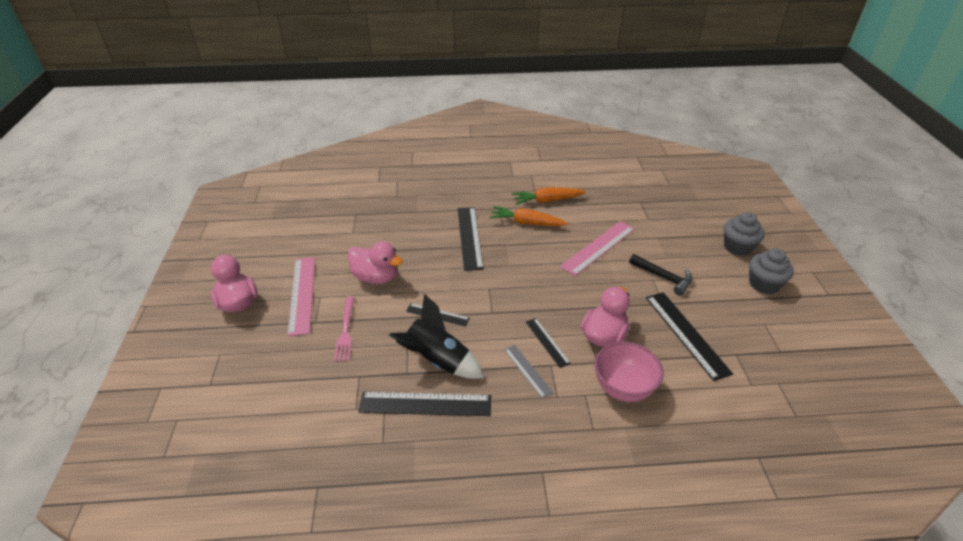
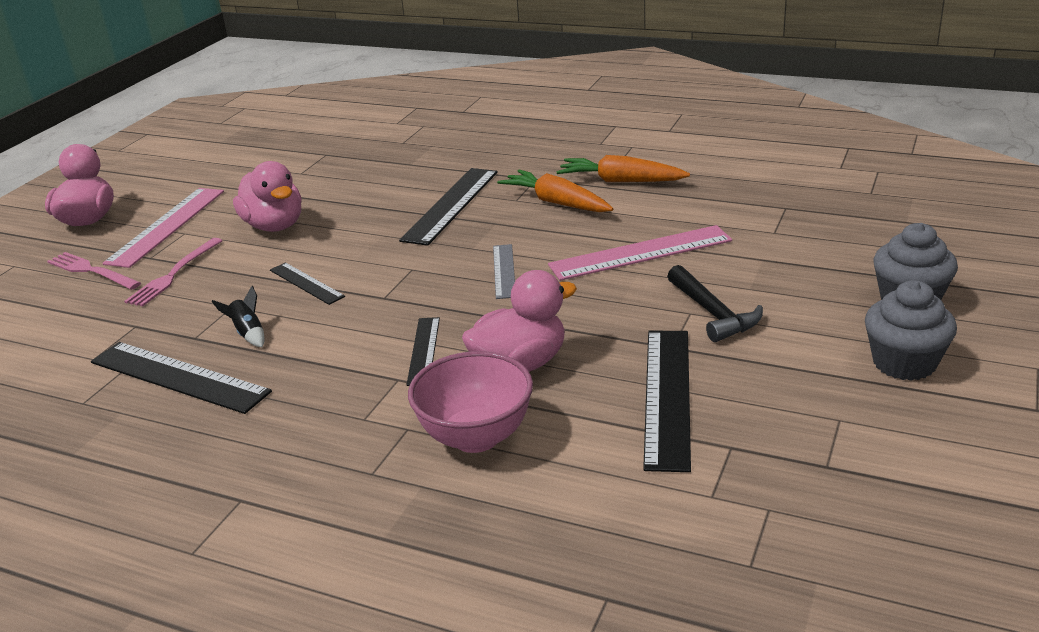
camera: 30 degrees right, 10 degrees down
black rocket [389,294,484,379] -> black rocket [211,286,265,347], size x0.43
grey ruler [504,345,553,399] -> grey ruler moved to [493,244,515,299]
none -> pink fork [47,252,141,290]

